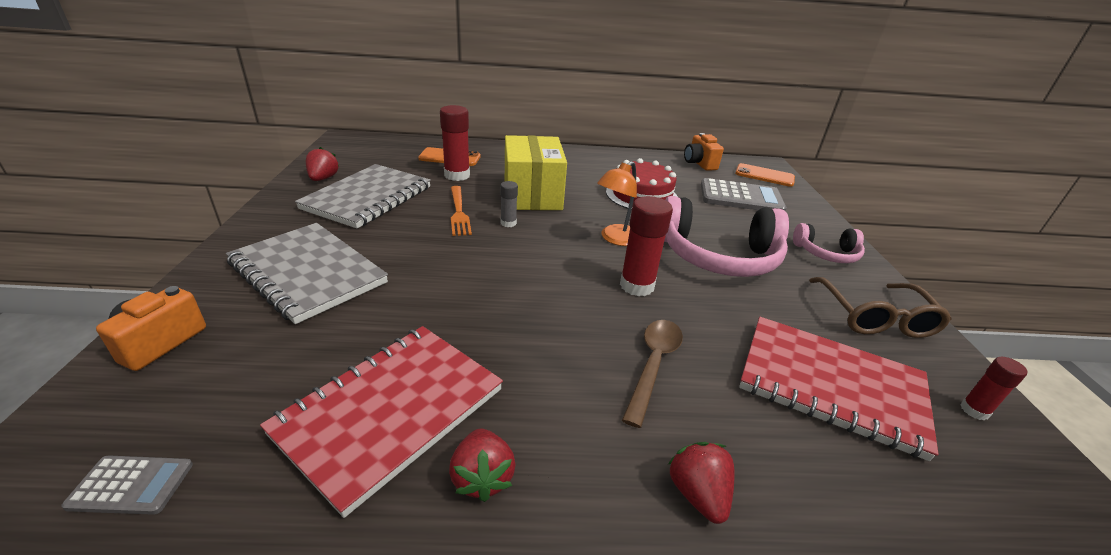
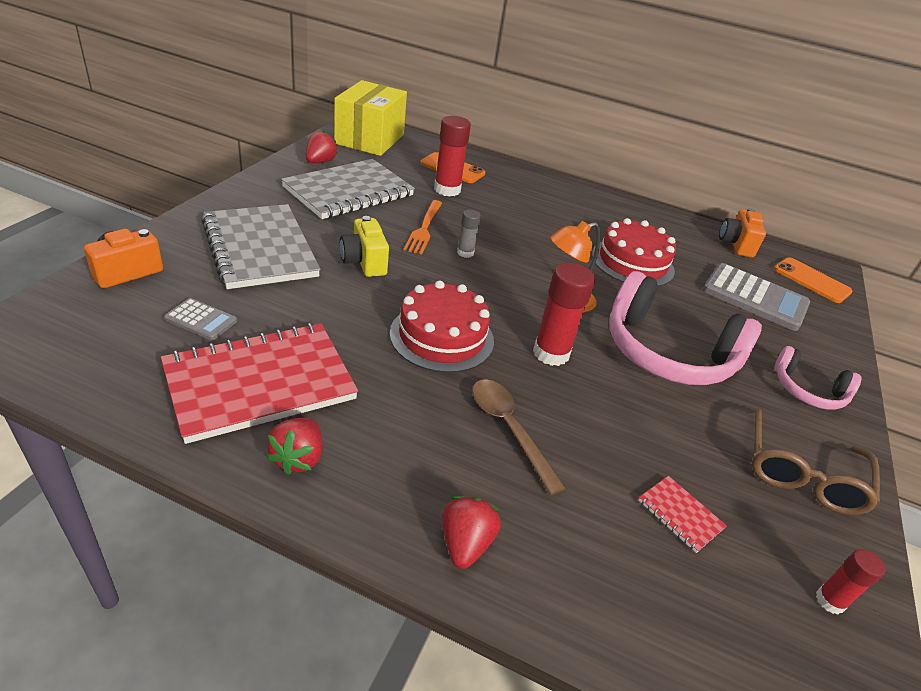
camera: 20 degrees right, 5 degrees up
grey calculator [61,456,193,515] -> grey calculator moved to [164,298,237,340]
yellow box [505,135,567,210] -> yellow box moved to [334,80,407,156]
brown spoon [622,320,683,428] -> brown spoon turned 75 degrees counterclockwise [472,379,566,495]
red notebook [739,317,938,461] -> red notebook [638,476,727,553], size x0.41
none -> yellow camera [340,216,389,277]
none -> red cake [390,280,494,373]

